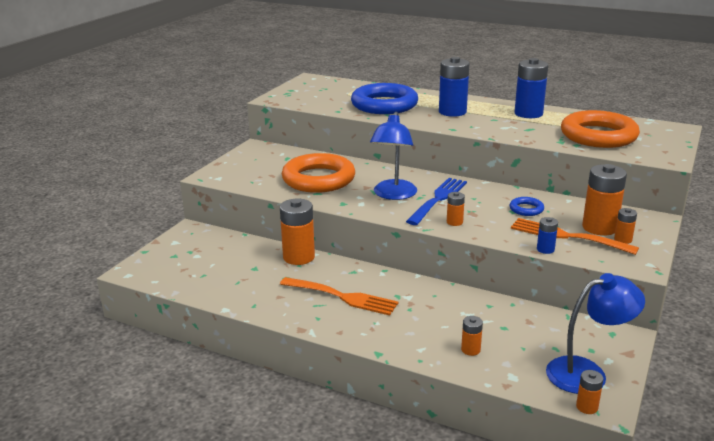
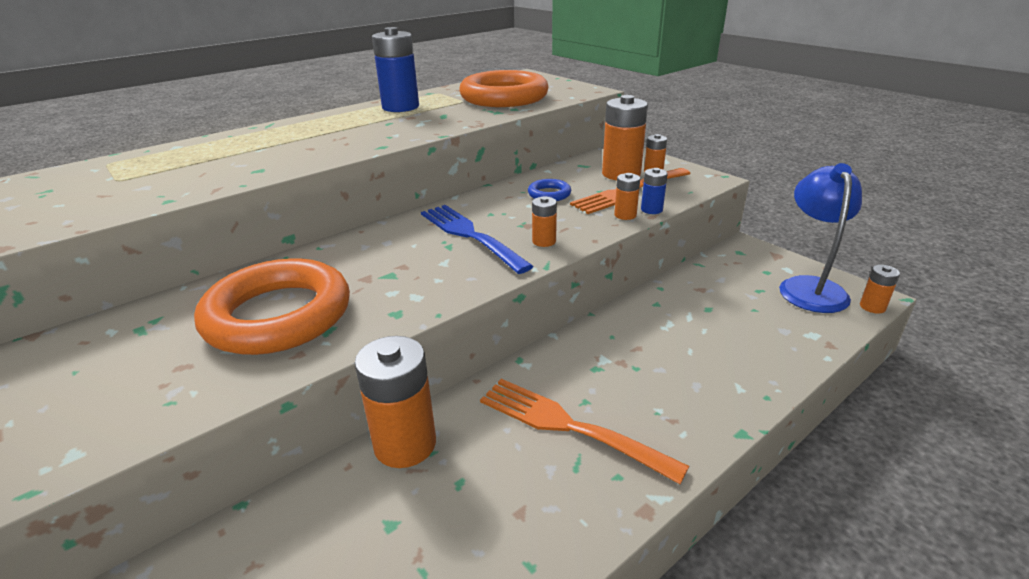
camera: 65 degrees left, 5 degrees up
orange fork [280,277,398,316] -> orange fork turned 105 degrees counterclockwise [480,379,689,484]
blue ring [351,83,418,114] -> none
blue lamp [370,112,417,200] -> none
blue battery [439,57,469,117] -> none
orange battery [461,316,483,356] -> orange battery moved to [614,173,640,220]

